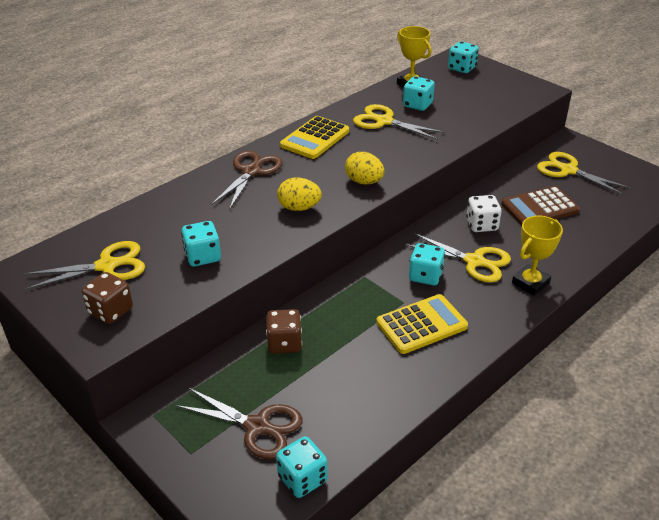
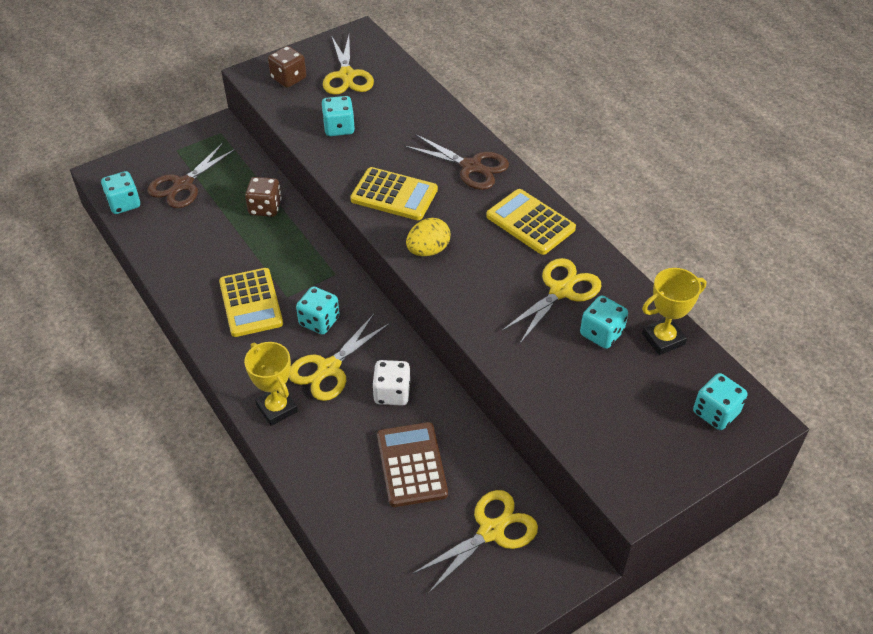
camera: 100 degrees right, 10 degrees up
yellow egg [277,178,322,211] -> yellow calculator [350,167,438,220]

